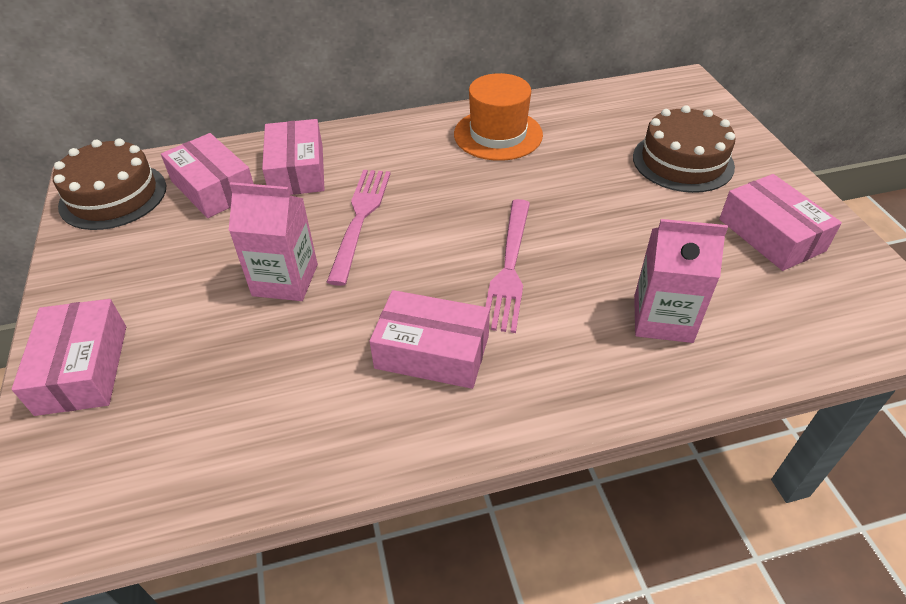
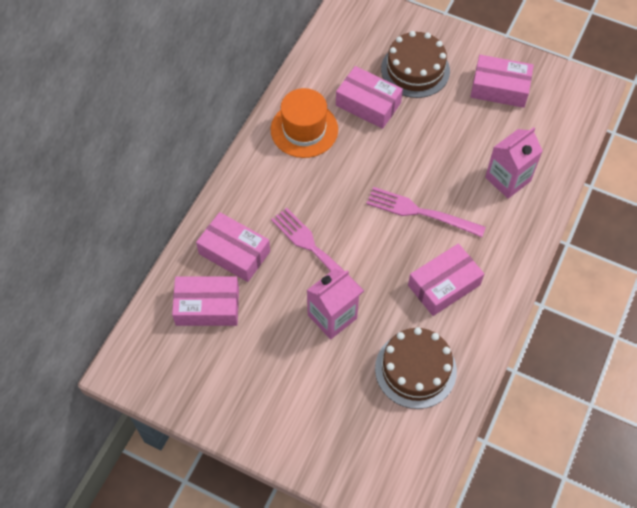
camera: 50 degrees left, 15 degrees up
pink box [12,299,126,416] -> pink box moved to [336,66,403,129]
brown cake [52,138,166,230] -> brown cake moved to [375,327,457,409]
pink fork [485,199,530,333] -> pink fork turned 150 degrees clockwise [366,187,486,237]

